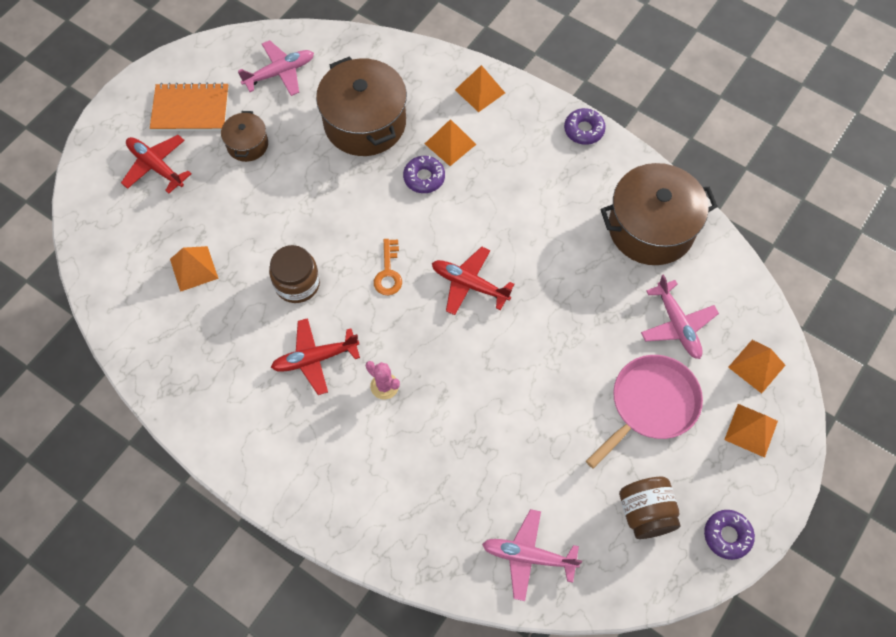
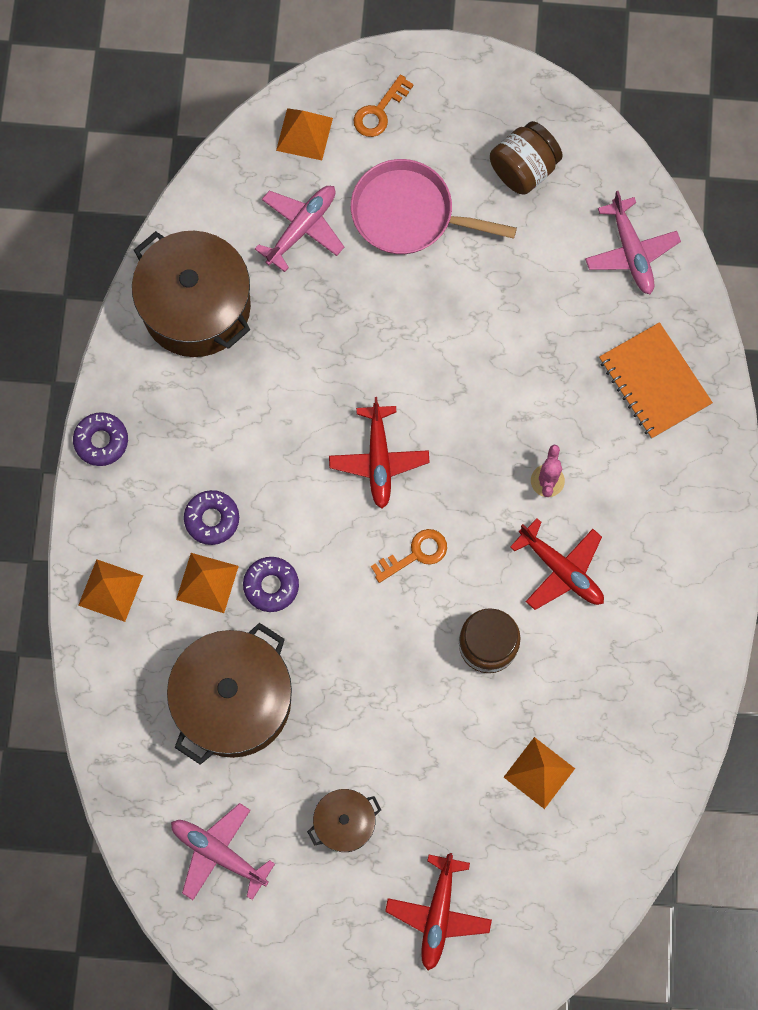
camera: 120 degrees left, 10 degrees up
orange notebook [150,82,229,131] -> orange notebook moved to [599,322,713,439]
purple donut [704,510,755,560] -> purple donut moved to [184,490,239,545]
orange pyramid [724,404,778,458] -> orange key [353,74,414,137]

